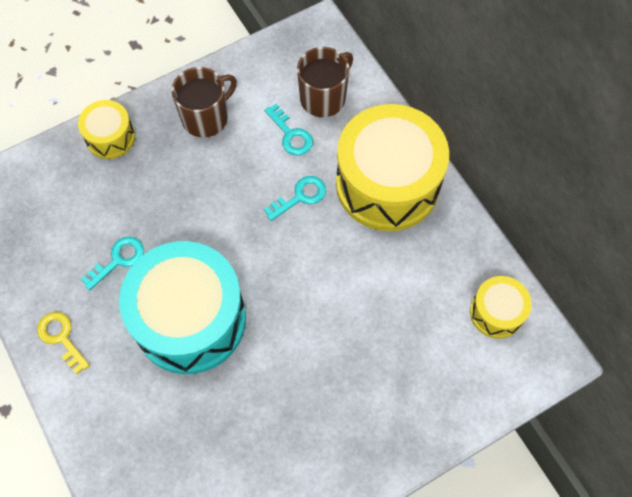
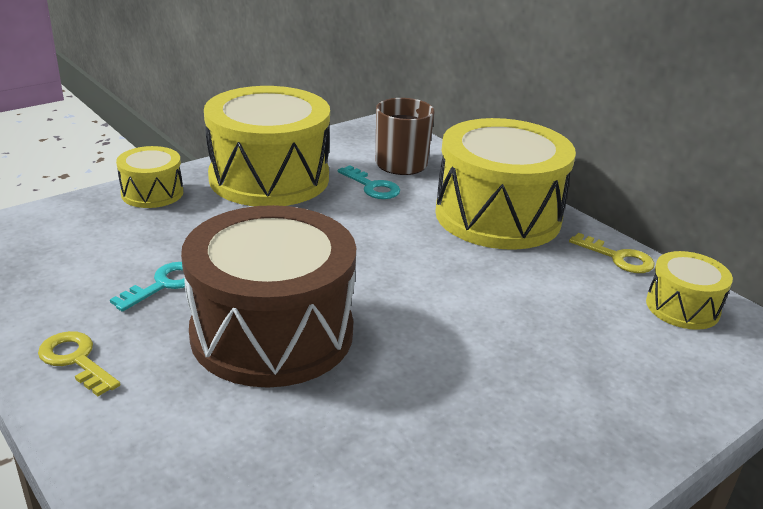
camera: 10 degrees left, 35 degrees down
turquoise drum [119,241,246,374] -> brown drum [181,205,356,388]
brown mug [171,67,237,138] -> yellow drum [204,86,330,206]
turquoise key [264,176,326,221] -> none
none -> yellow key [569,233,655,273]

